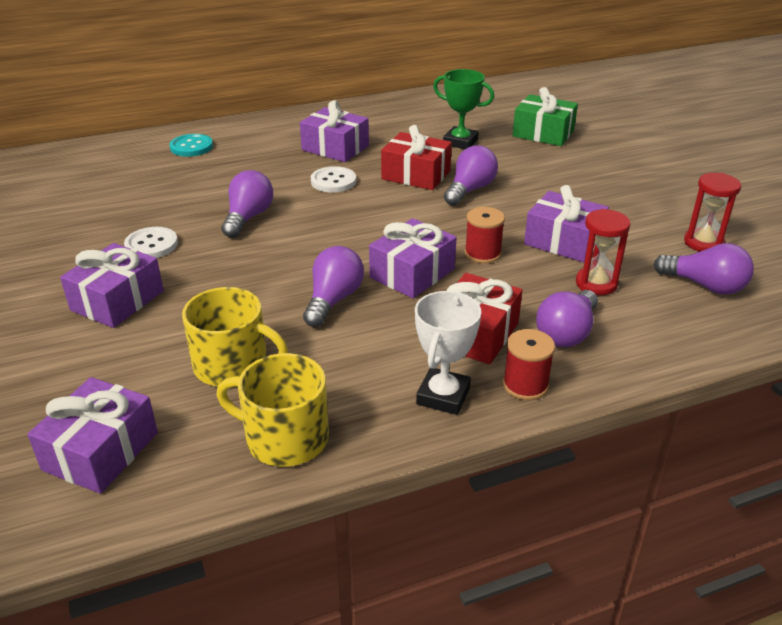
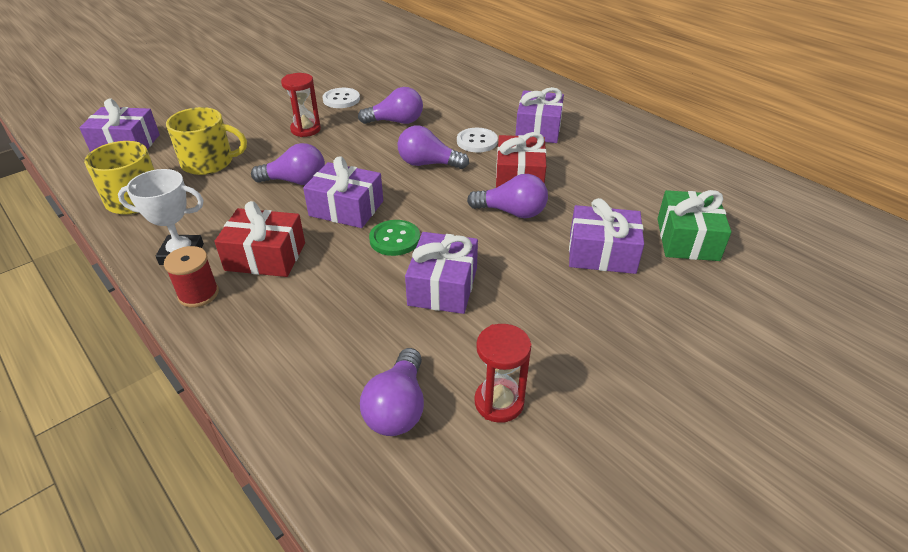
camera: 70 degrees right, 5 degrees up
purple gift [60,243,164,328] -> purple gift moved to [569,198,644,274]
turquoise button [170,134,213,157] -> none
yellow mug [182,287,288,386] -> yellow mug turned 90 degrees counterclockwise [166,107,247,175]
green trophy [433,69,494,149] -> none
red spool [465,207,505,264] -> green button [369,220,420,256]
purple light bulb [536,290,598,347] -> purple light bulb moved to [397,126,469,169]
red hourglass [576,209,630,295] -> red hourglass moved to [281,73,321,137]

